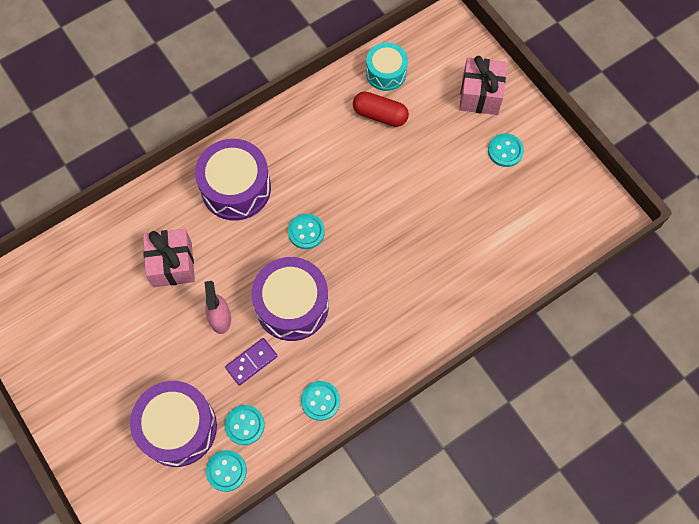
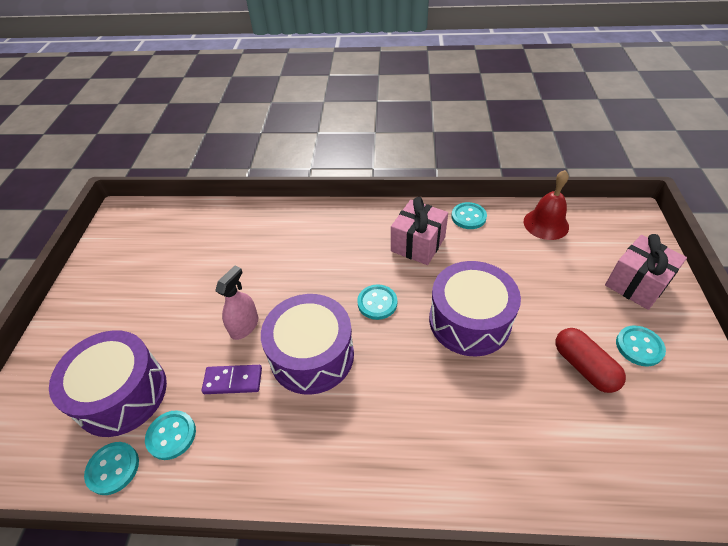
camera: 40 degrees right, 20 degrees down
pink gift [143,229,195,287] -> pink gift moved to [391,197,448,265]
purple drum [195,139,271,221] -> purple drum moved to [429,261,521,357]
turquoise button [301,381,340,421] -> turquoise button moved to [451,202,487,229]
red capsule [353,92,409,127] -> red capsule moved to [555,328,626,393]
turquoise drum [366,43,408,91] -> red bell [524,170,569,240]

